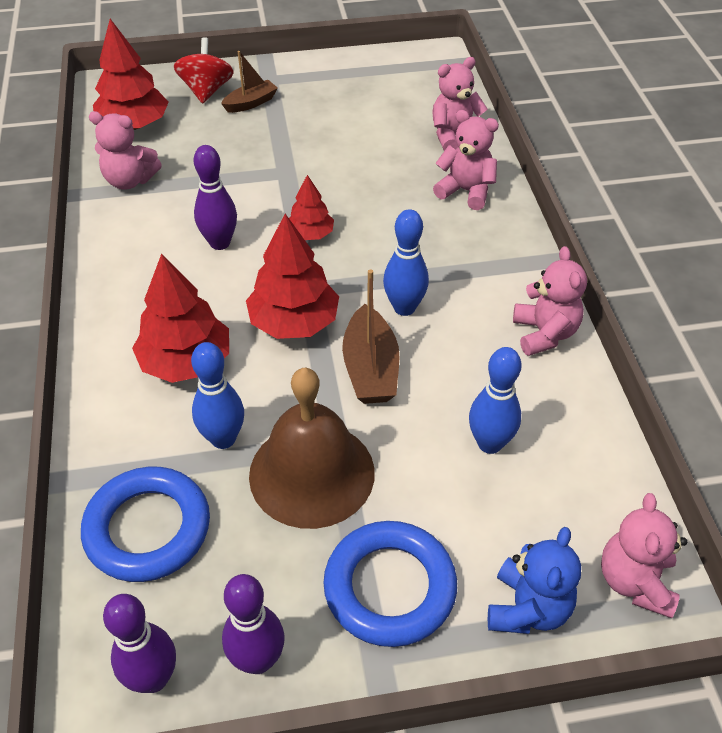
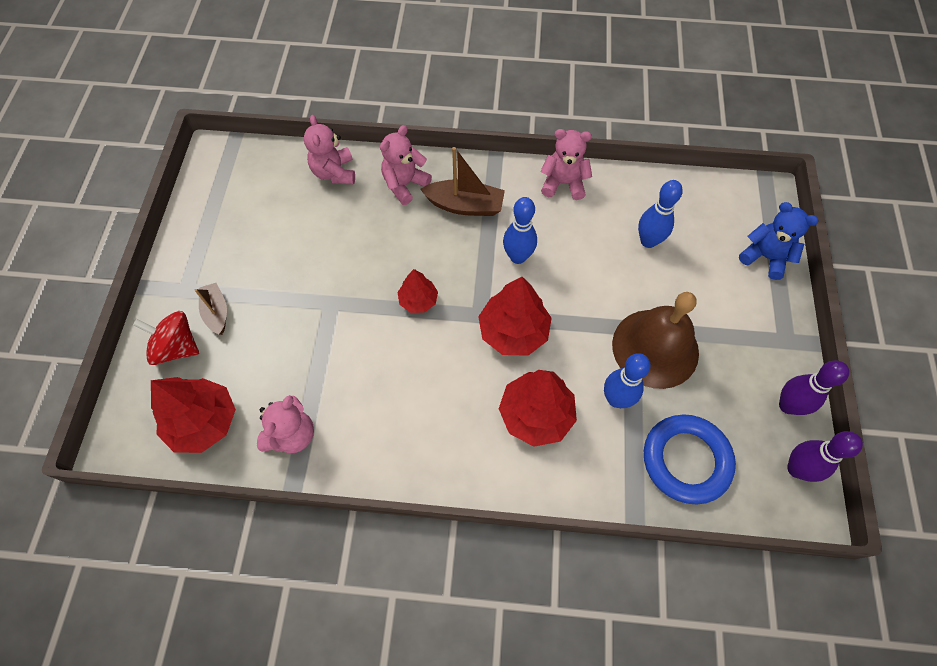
camera: 75 degrees left, 15 degrees up
purple bowling pin [194,145,237,250] -> none
blue ring [323,521,457,647] -> none
brown boat [342,269,399,404] -> brown boat moved to [420,147,505,216]
pink teddy bear [601,493,687,618] -> none

